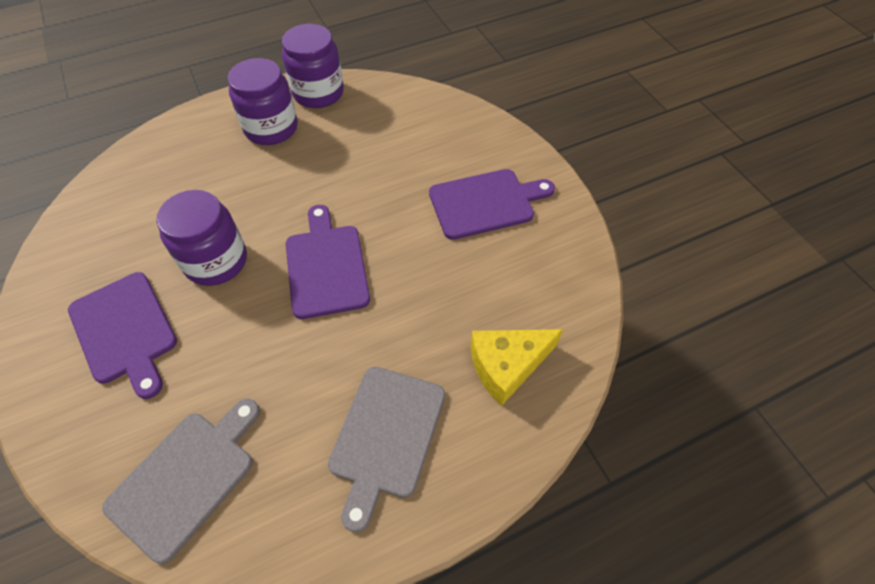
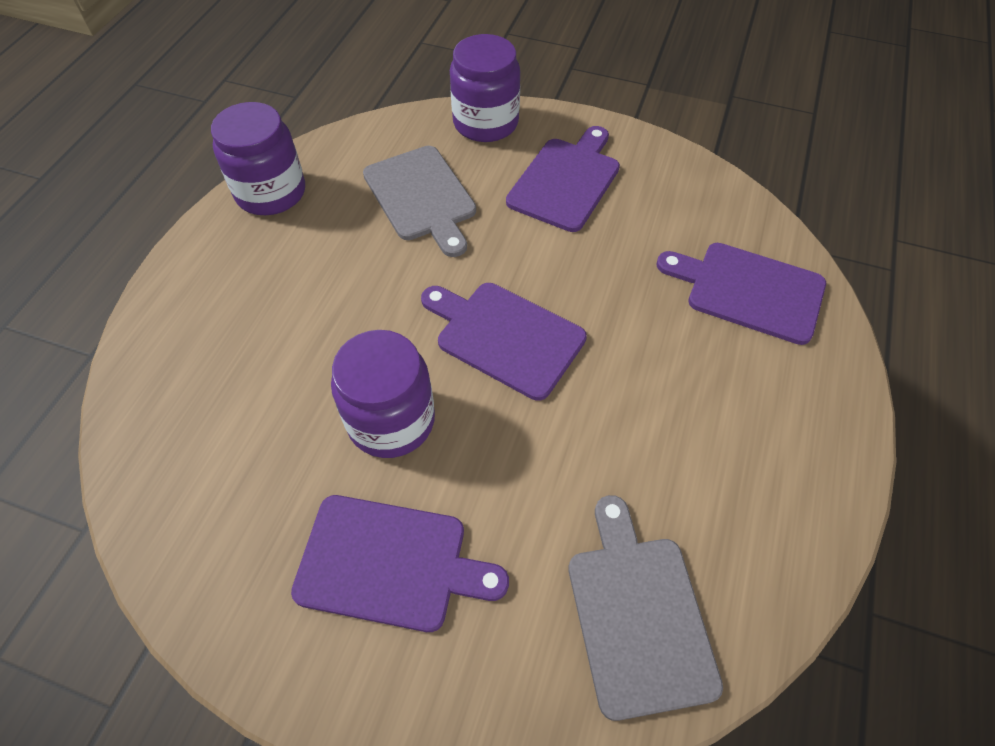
camera: 45 degrees left, 0 degrees up
purple jar [228,58,298,145] -> purple jar moved to [450,34,520,142]
grey cutting board [328,367,445,532] -> grey cutting board moved to [363,146,476,257]
yellow cheese [471,329,563,406] -> purple cutting board [656,243,826,345]

